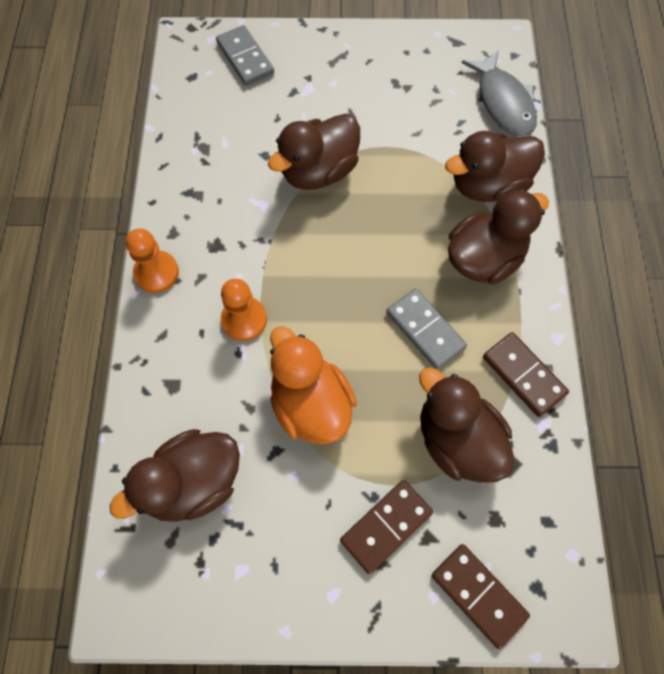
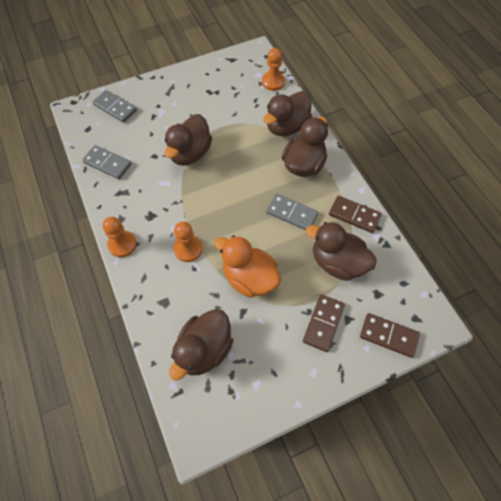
camera: 25 degrees left, 5 degrees down
grey fish [462,50,537,136] -> orange pawn [262,48,285,91]
none -> grey domino [82,145,131,179]

